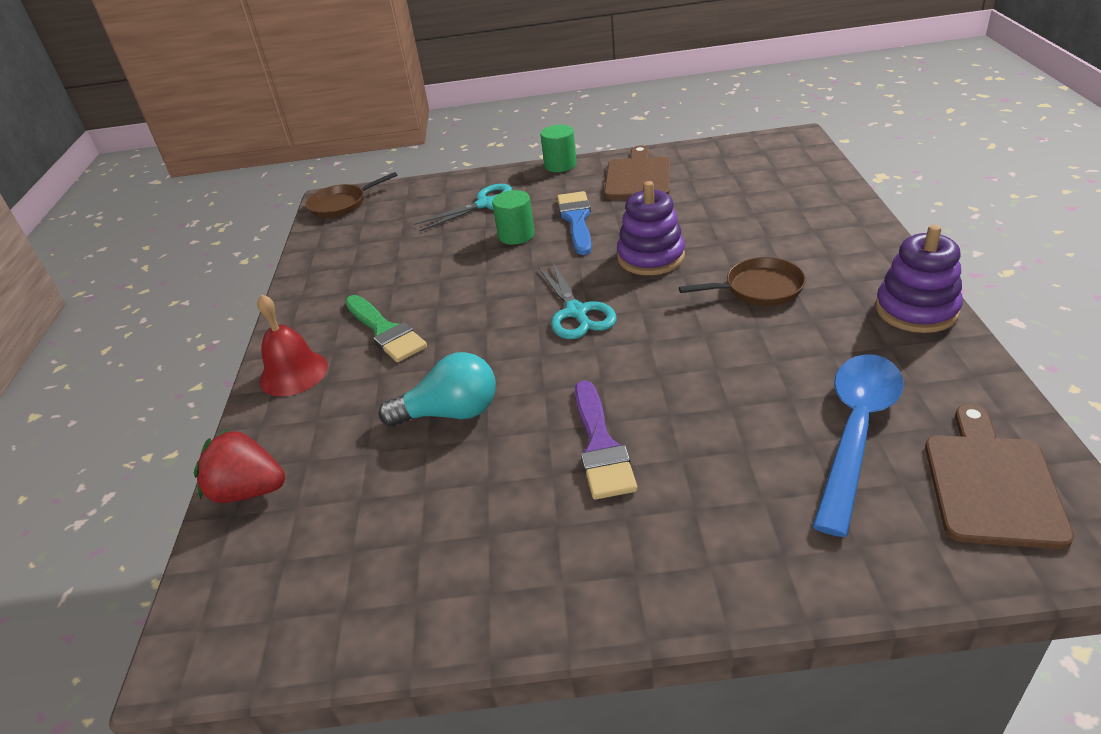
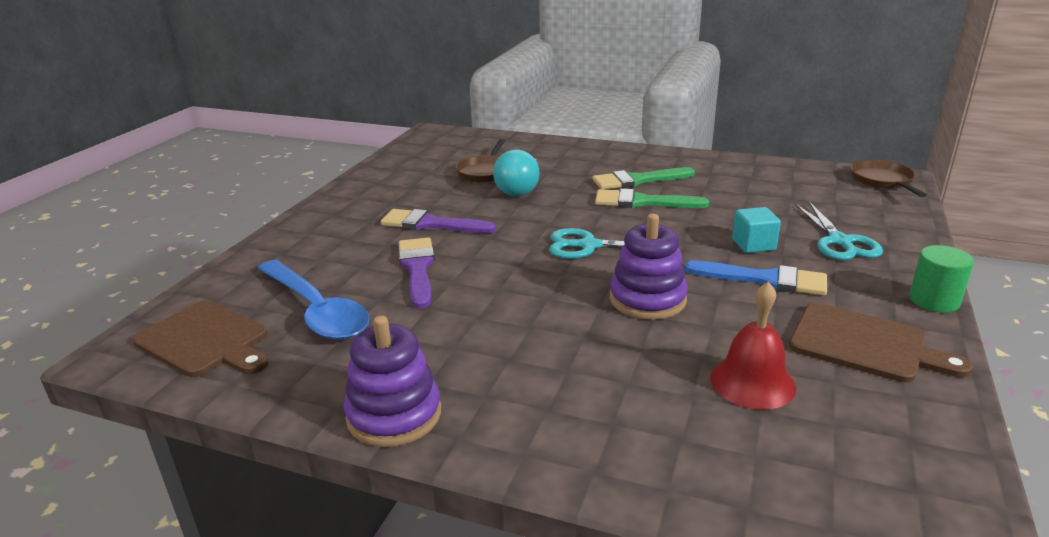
camera: 110 degrees right, 10 degrees down
red strawberry [194,428,285,503] -> none
red bell [257,294,328,396] -> red bell moved to [710,282,796,410]
green cylinder [492,190,535,245] -> turquoise cube [732,207,781,253]
brown pan [679,257,806,306] -> brown pan moved to [455,139,505,183]
none -> purple brush [398,237,435,309]
none -> green brush [595,189,709,208]

